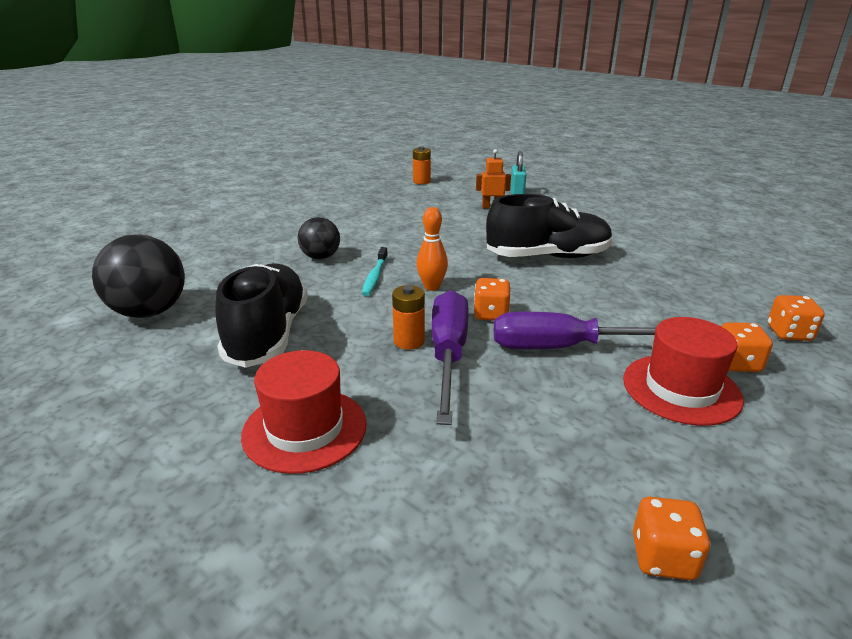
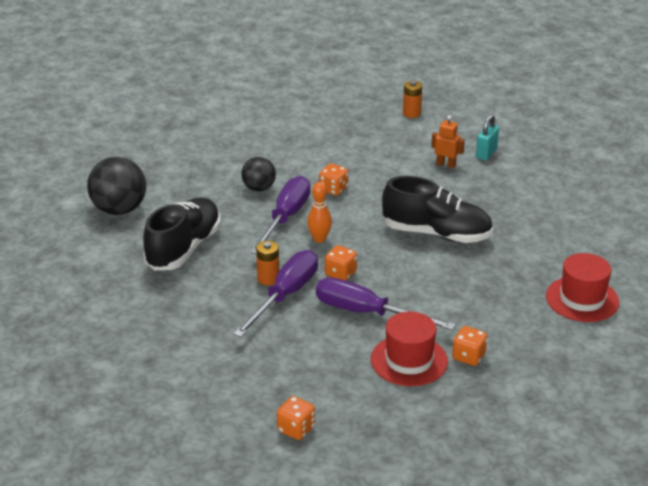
camera: 25 degrees right, 5 degrees up
red hat [241,350,367,474] -> red hat moved to [546,253,619,322]
turquoise toothbrush [362,247,388,296] -> purple screwdriver [250,176,311,254]
orange dice [768,295,824,341] -> orange dice moved to [319,164,348,196]

